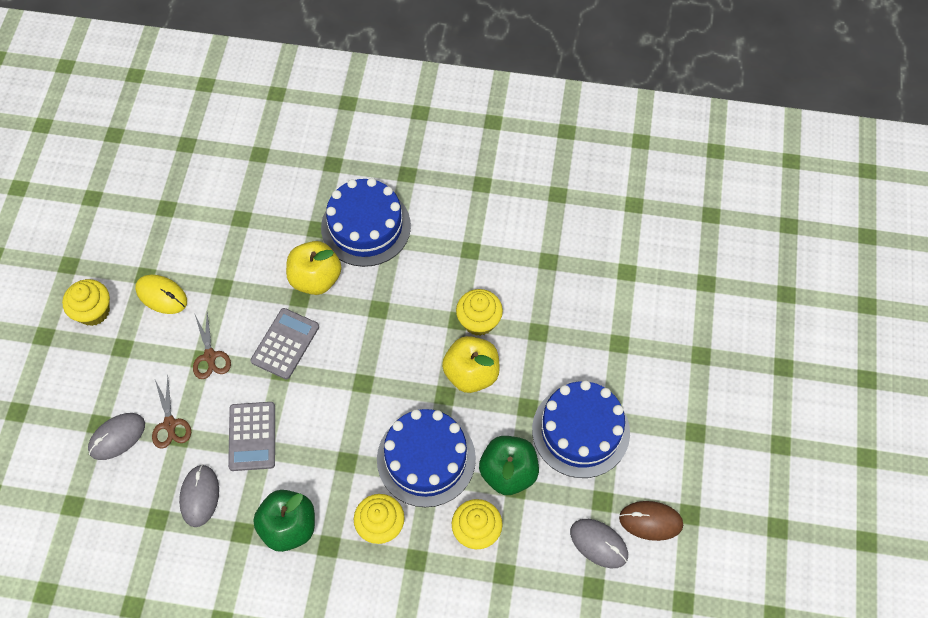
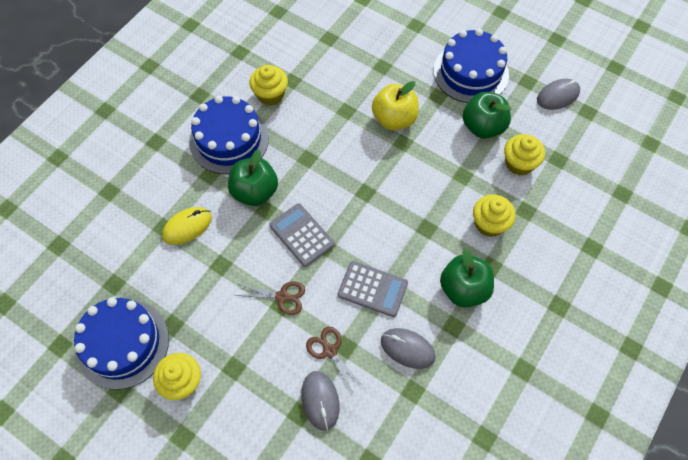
camera: 65 degrees left, 0 degrees up
yellow mouse [135,275,187,314] -> yellow mouse moved to [162,207,212,245]
brown scissors [152,376,191,449] -> brown scissors turned 135 degrees counterclockwise [306,326,364,394]
yellow apple [286,241,342,295] -> green apple [228,149,278,206]
blue cake [377,409,476,507] -> blue cake moved to [74,297,169,390]
yellow cupcake [456,289,503,336] -> yellow cupcake moved to [249,65,288,105]
brown mouse [619,501,683,541] -> none

